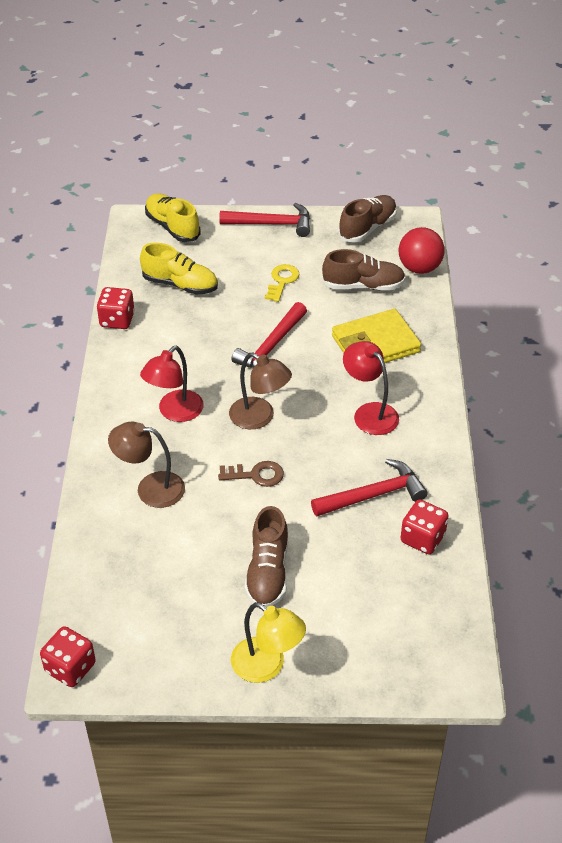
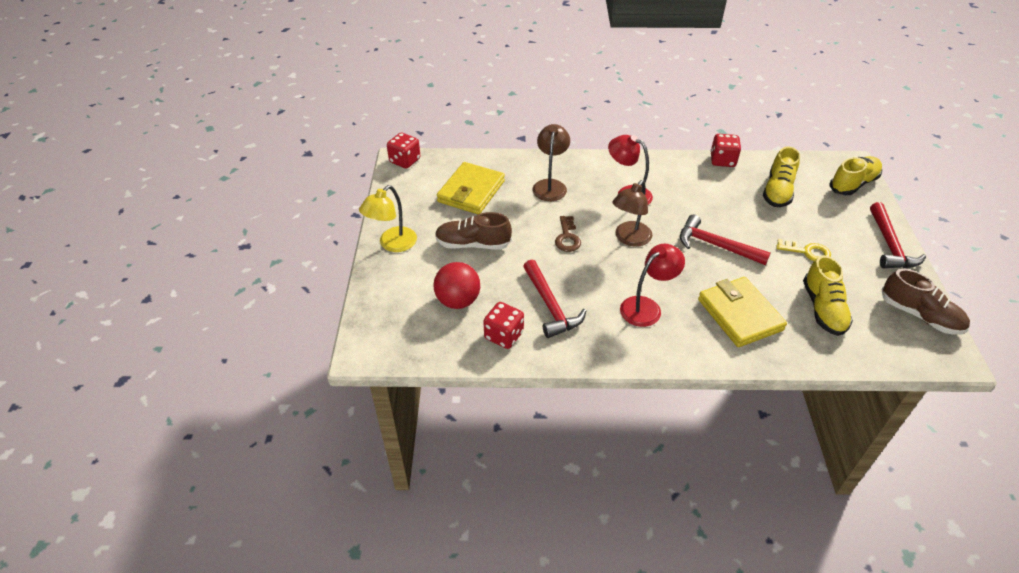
camera: 90 degrees right, 0 degrees up
brown shoe [322,249,406,291] -> yellow shoe [803,255,853,336]
red ball [399,227,445,274] -> red ball moved to [433,262,480,309]
none -> yellow wallet [437,162,505,214]

